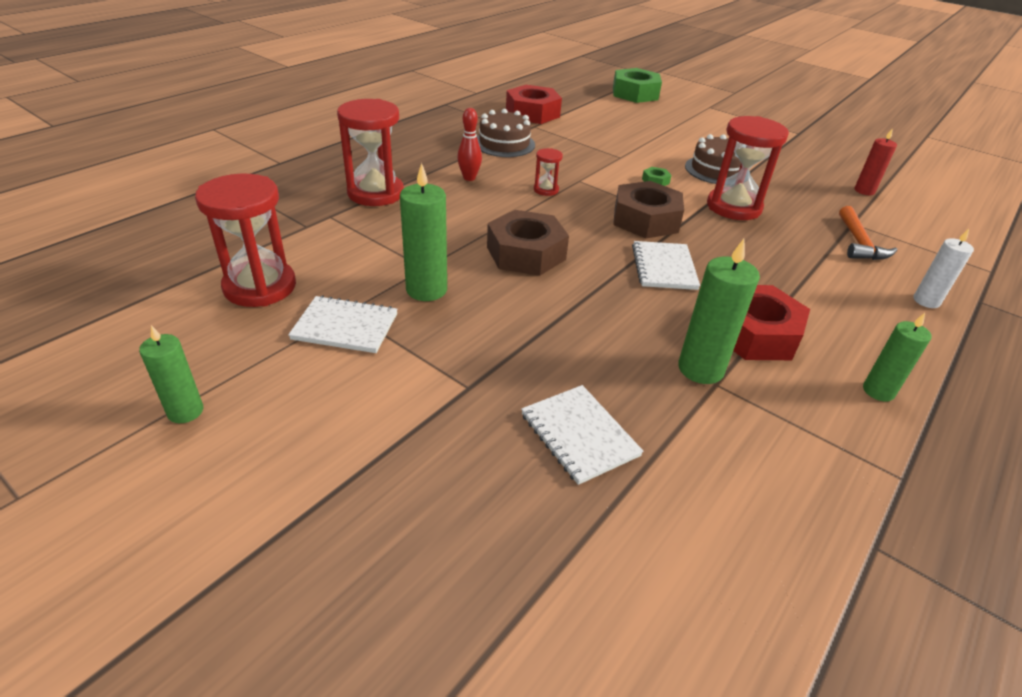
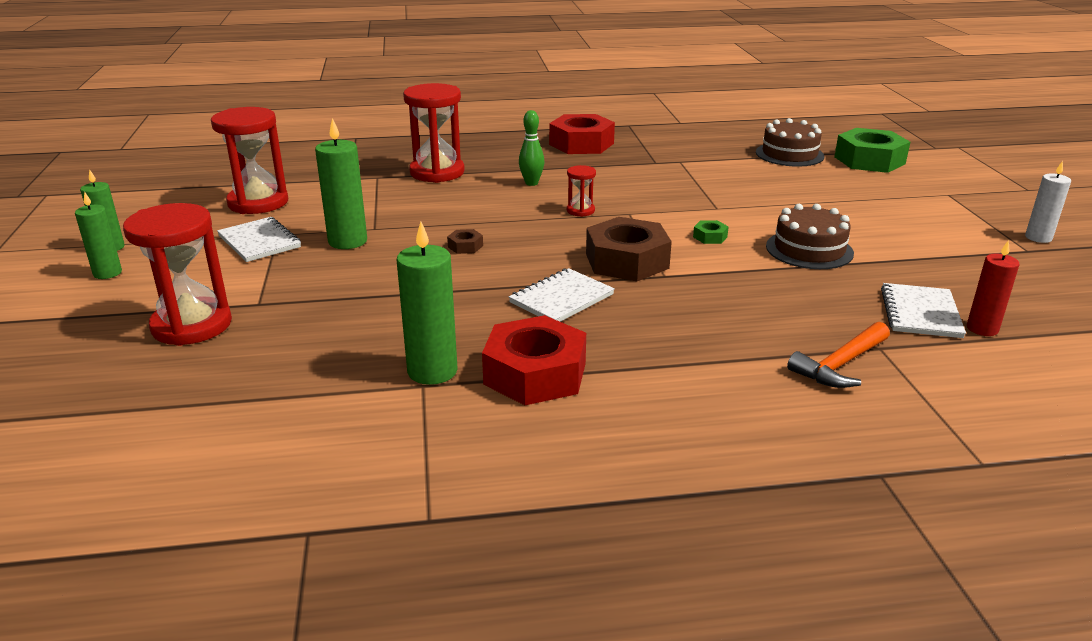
camera: 45 degrees right, 10 degrees down
red bowling pin [457,108,482,181] -> green bowling pin [519,110,545,186]
brown cake [477,109,535,157] -> brown cake moved to [756,118,825,167]
brown nut [487,210,569,276] -> brown nut [447,229,483,254], size x0.42
red nut [506,85,562,124] -> red nut moved to [549,114,615,154]
white notebook [521,385,644,485] -> white notebook moved to [881,283,966,338]
red hourglass [707,116,789,220] -> red hourglass moved to [123,203,232,346]
green candle [863,313,931,402] -> green candle moved to [75,191,122,279]
white candle [913,229,974,308] -> white candle moved to [1025,161,1071,243]

